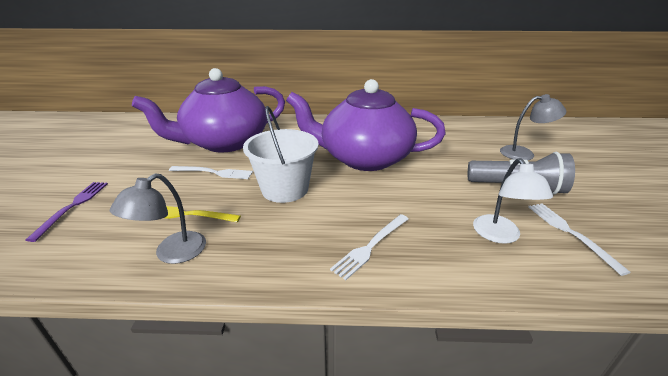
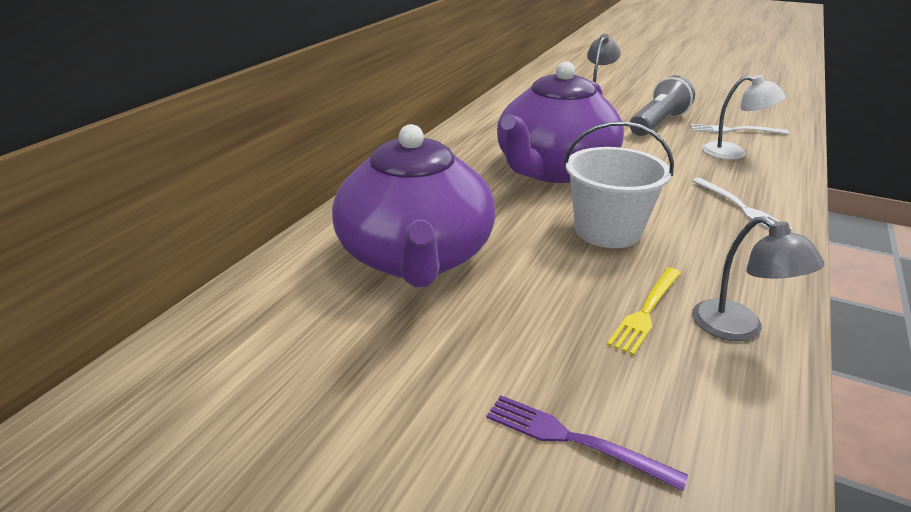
camera: 65 degrees left, 0 degrees up
white fork [169,166,253,179] -> none

